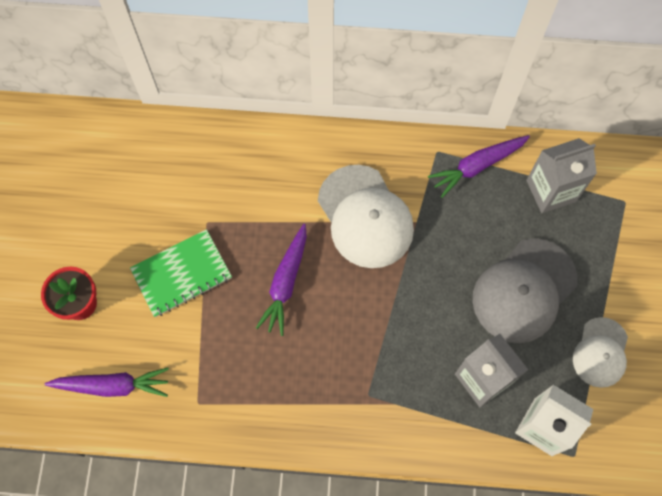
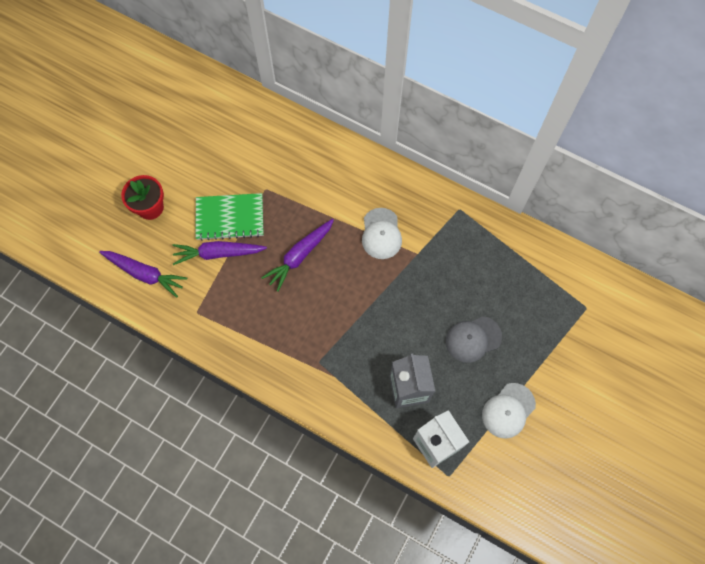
camera: 25 degrees right, 0 degrees up
white cap [318,165,414,268] -> white cap [362,208,402,259], size x0.60
purple carrot [428,135,530,198] -> purple carrot moved to [172,241,267,265]
grey cap [473,238,578,343] -> grey cap [446,316,502,363], size x0.60
grey carton [526,138,597,213] -> none

